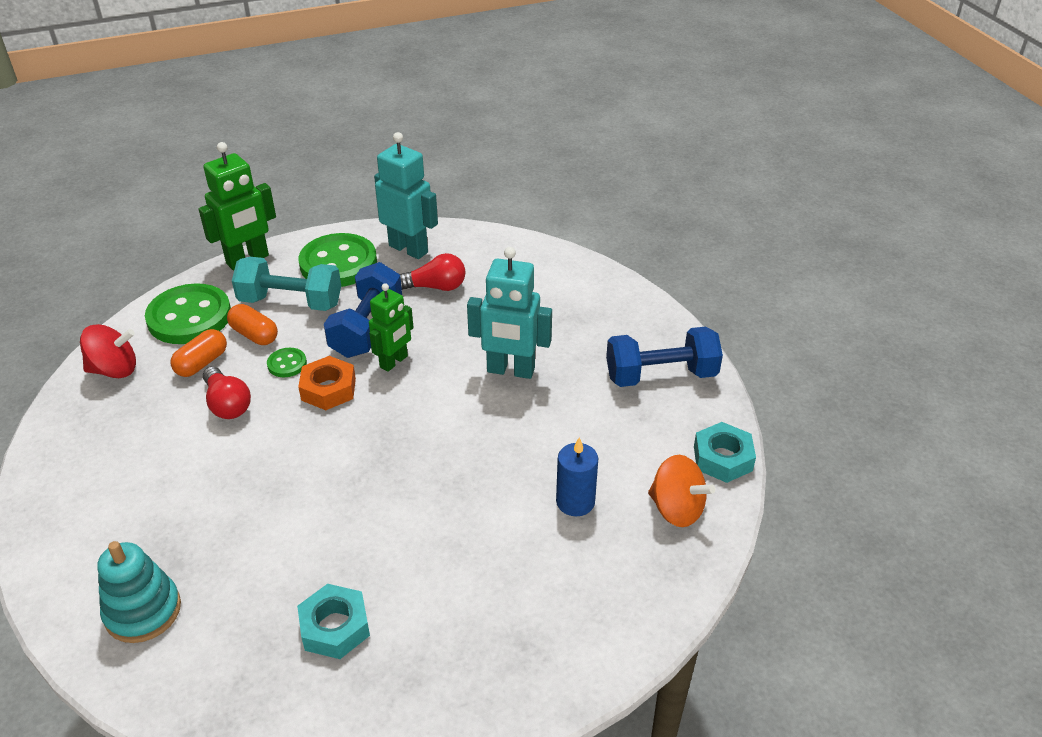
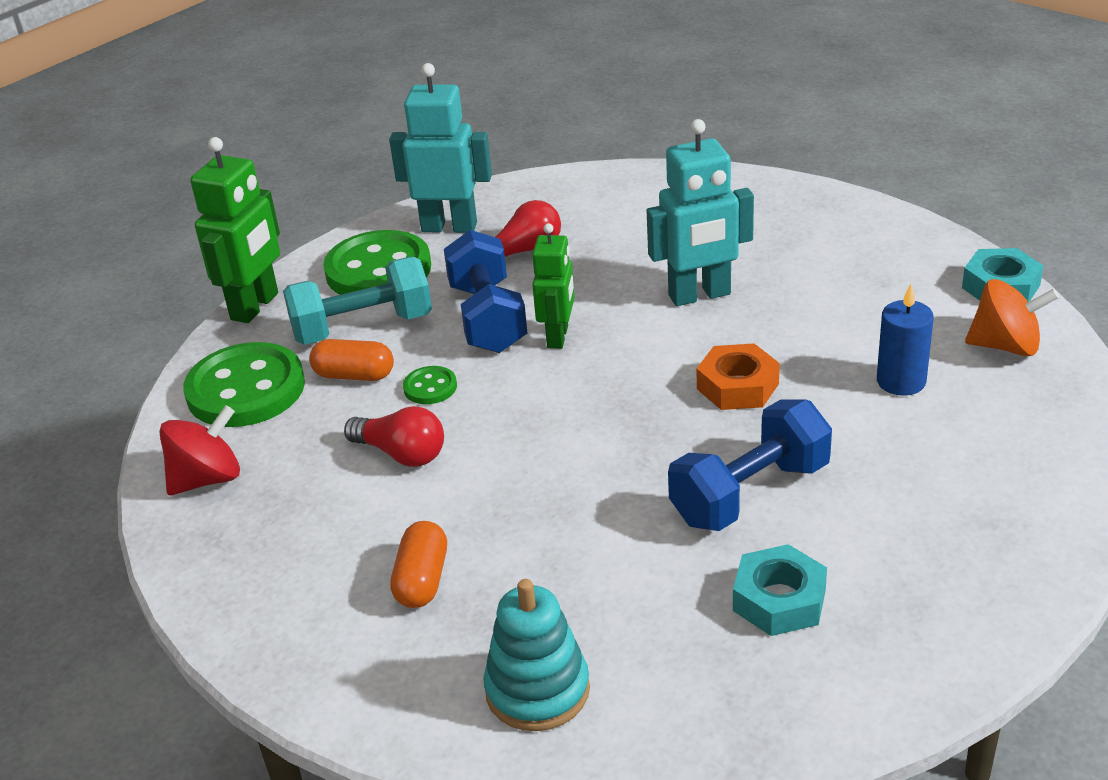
camera: 25 degrees left, 5 degrees down
orange capsule [170,329,227,377] -> orange capsule moved to [390,521,447,608]
orange nut [298,356,356,410] -> orange nut moved to [697,343,780,410]
blue dumbbell [606,326,723,387] -> blue dumbbell moved to [668,399,832,531]

